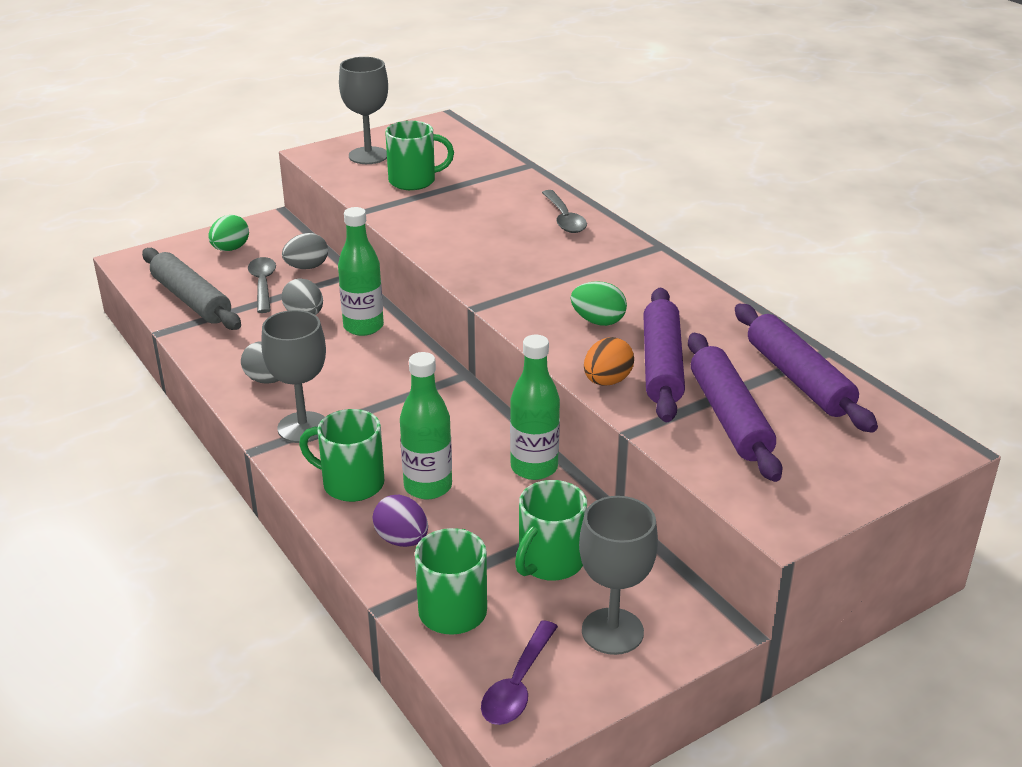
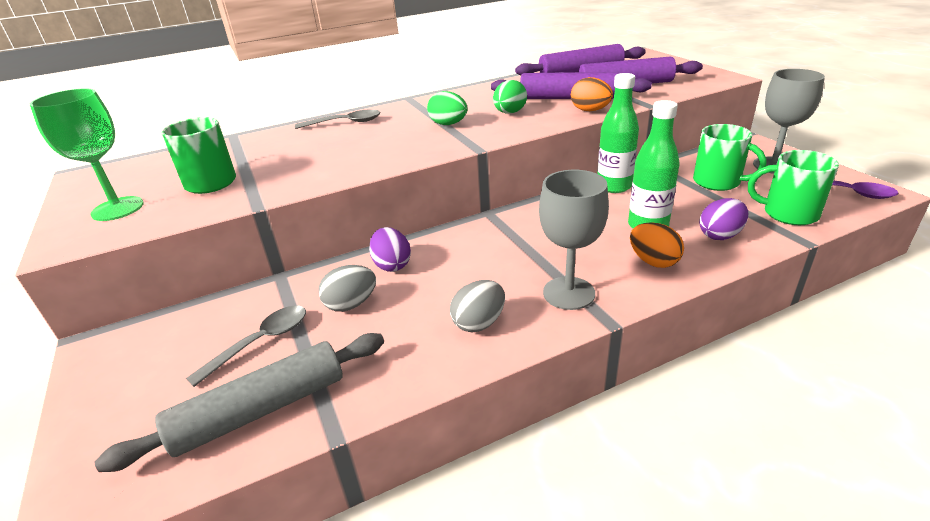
camera: 80 degrees left, 0 degrees up
green egg [208,215,249,251] -> green egg moved to [427,91,468,125]
grey spoon [248,257,276,313] -> grey spoon turned 135 degrees clockwise [186,306,306,387]
grey egg [282,233,328,269] -> none
green mug [299,409,384,502] -> orange egg [630,223,684,268]
green bottle [338,207,384,336] -> purple egg [369,227,411,272]
grey goblet [339,57,388,164] -> green goblet [30,88,144,221]

